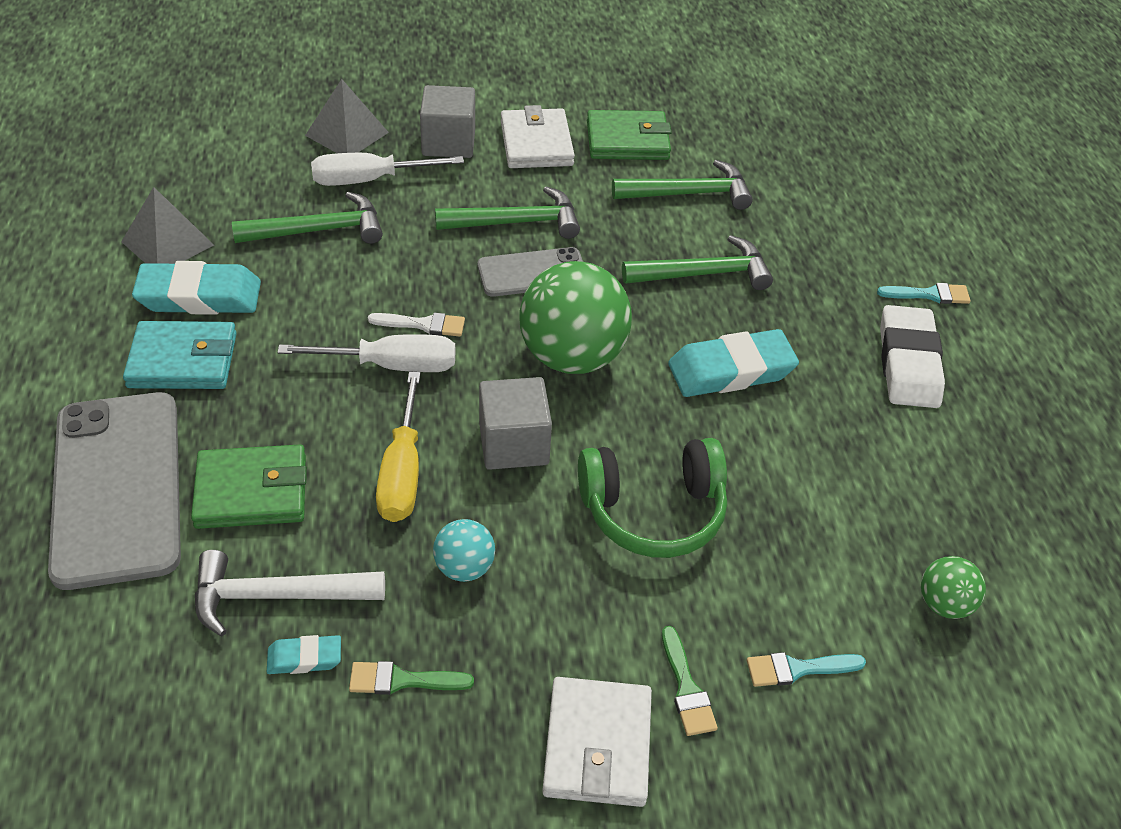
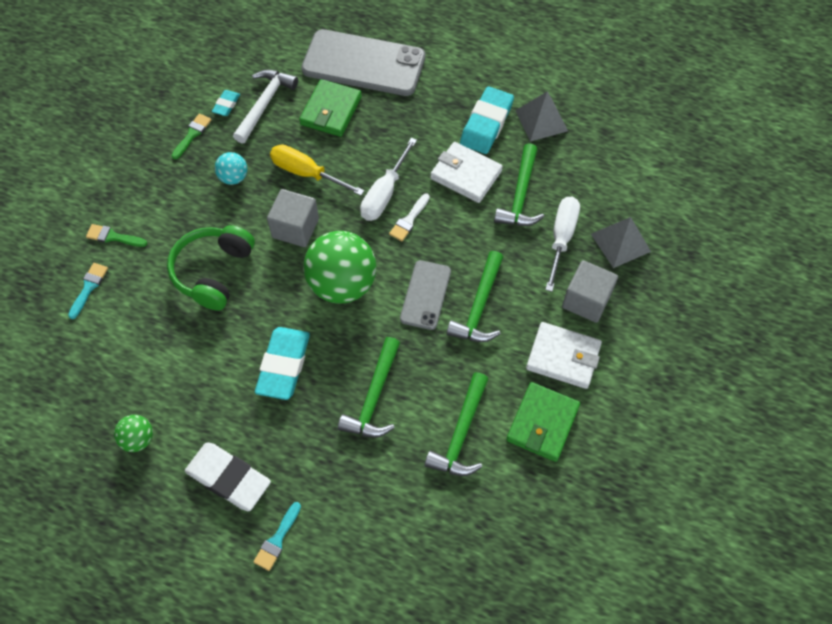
camera: 120 degrees right, 15 degrees up
turquoise wallet [123,321,237,389] -> none
white wallet [542,677,652,807] -> white wallet moved to [430,142,503,203]
green ball [921,556,986,619] -> green ball moved to [114,415,153,452]

